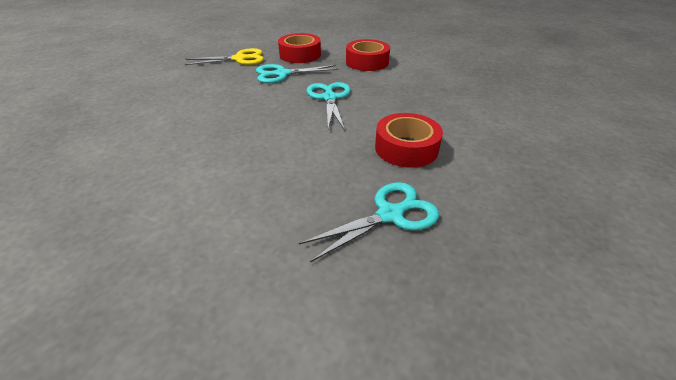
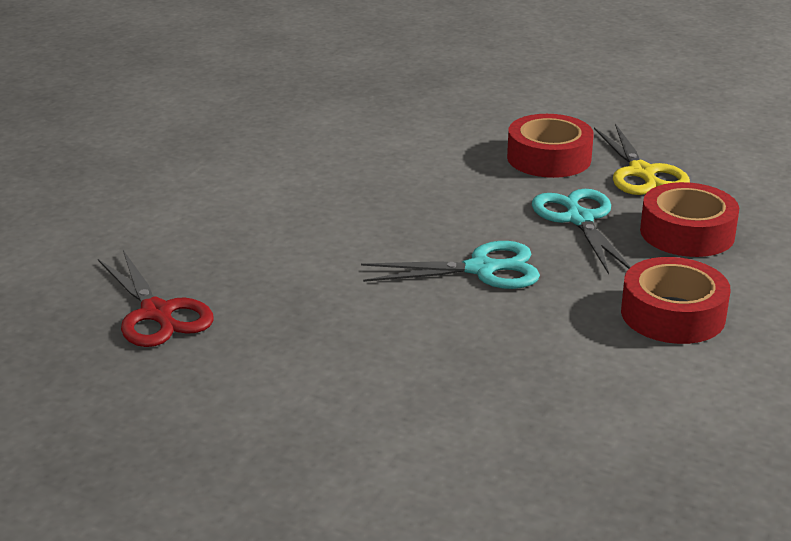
camera: 90 degrees right, 10 degrees down
turquoise scissors [299,182,439,262] -> red scissors [98,250,214,347]
red tape [375,113,443,168] -> red tape moved to [507,114,594,178]

